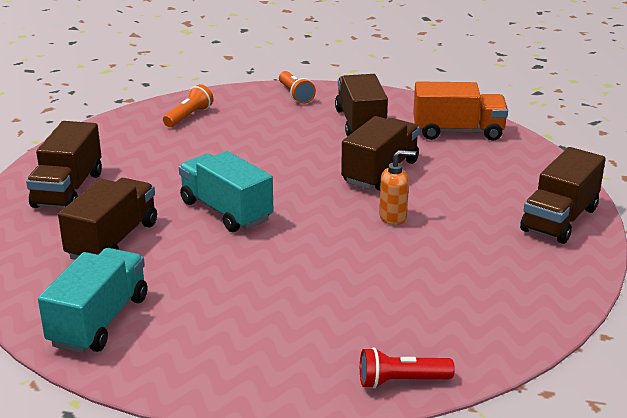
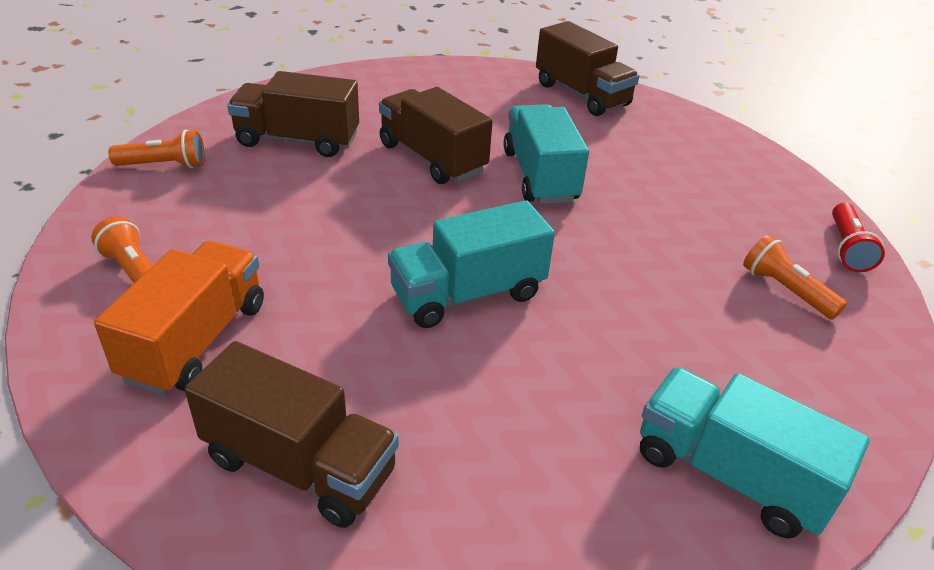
camera: 75 degrees left, 10 degrees up
brown truck [58,178,157,260] -> none
orange soap dispenser [379,150,416,225] -> turquoise truck [504,104,589,204]
orange truck [413,81,508,141] -> orange truck moved to [94,241,264,395]
none -> orange flashlight [743,235,847,319]

